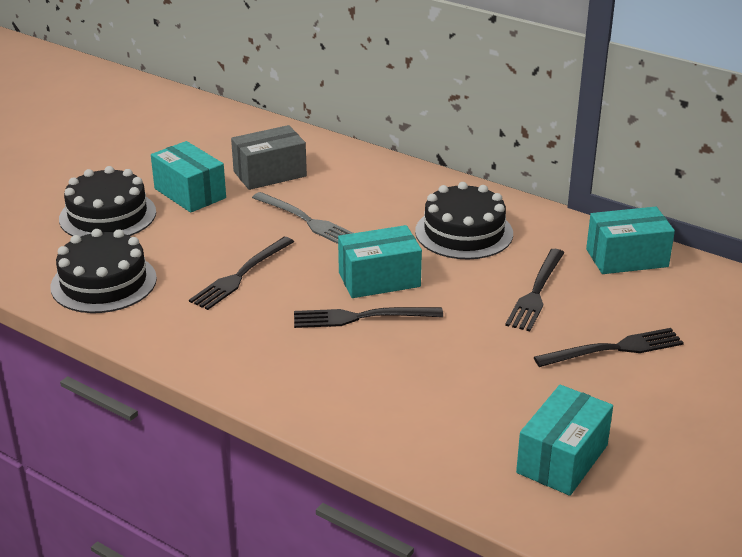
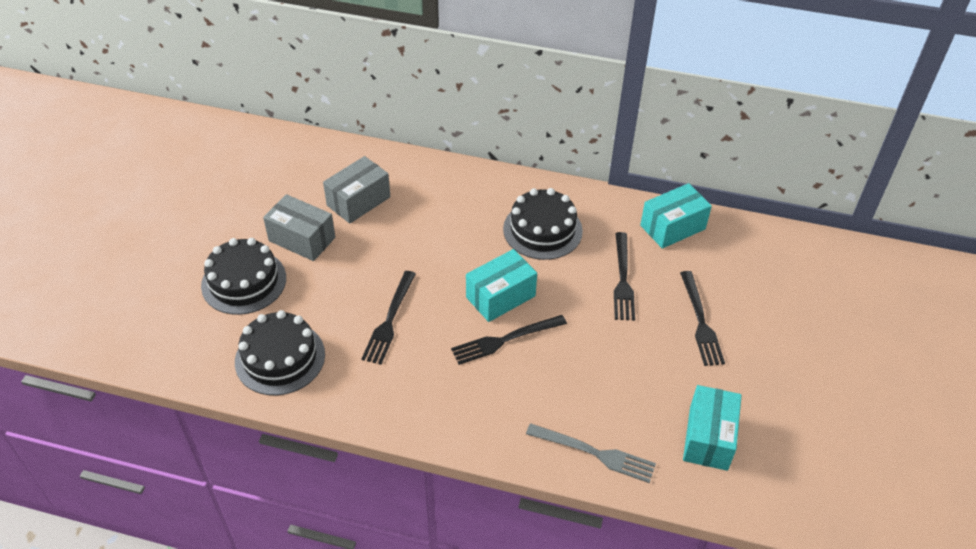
camera: 20 degrees left, 15 degrees up
turquoise box [151,141,226,213] -> grey box [263,194,335,261]
grey fork [252,192,353,244] -> grey fork moved to [526,423,656,483]
black fork [534,328,684,367] -> black fork turned 120 degrees clockwise [680,271,725,366]

